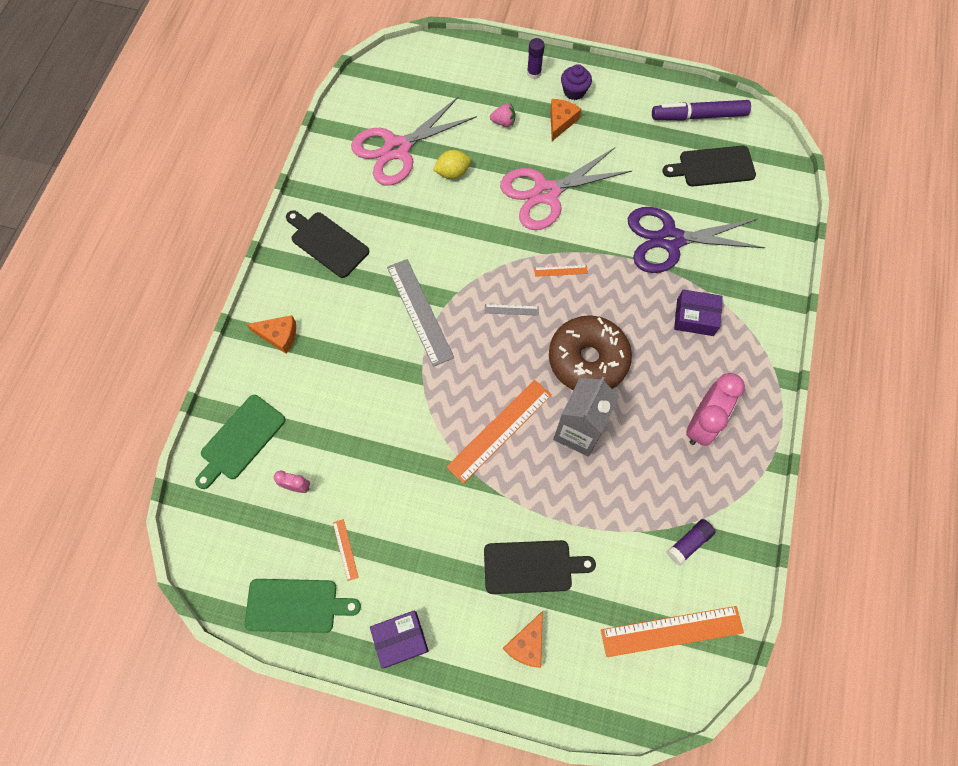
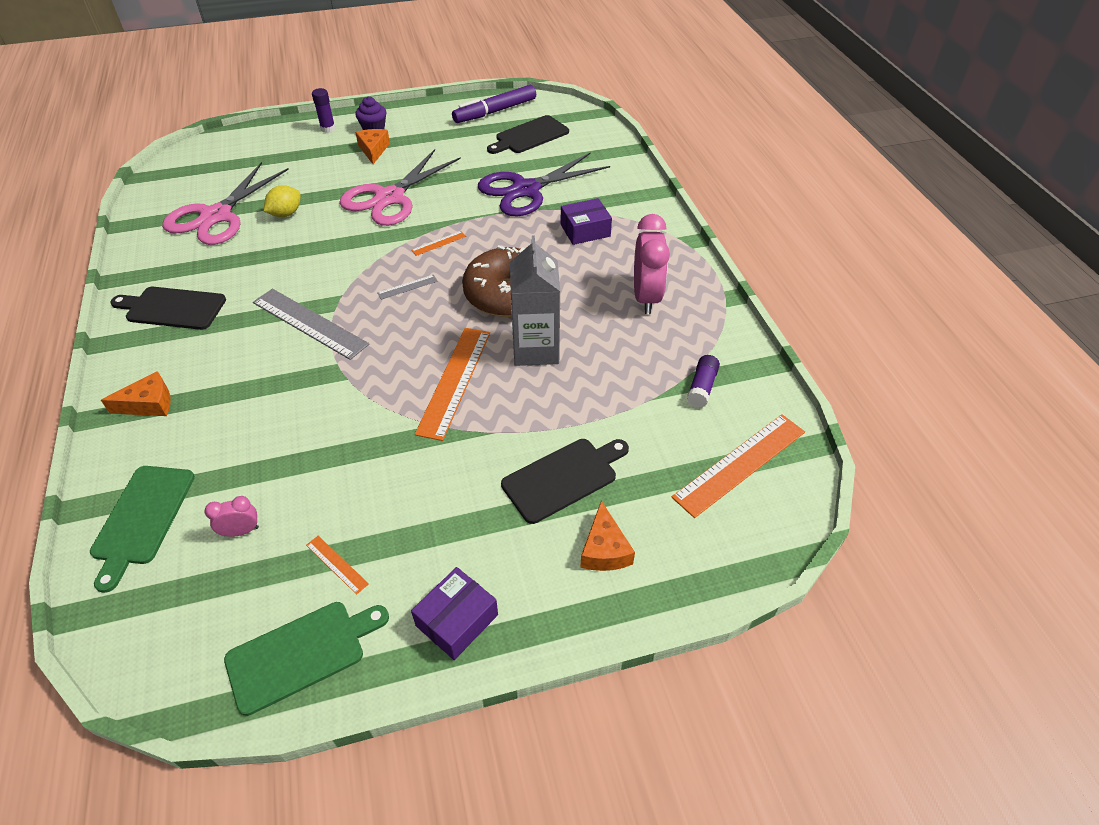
camera: 30 degrees left, 20 degrees down
pink strawberry [490,103,515,127] -> none

